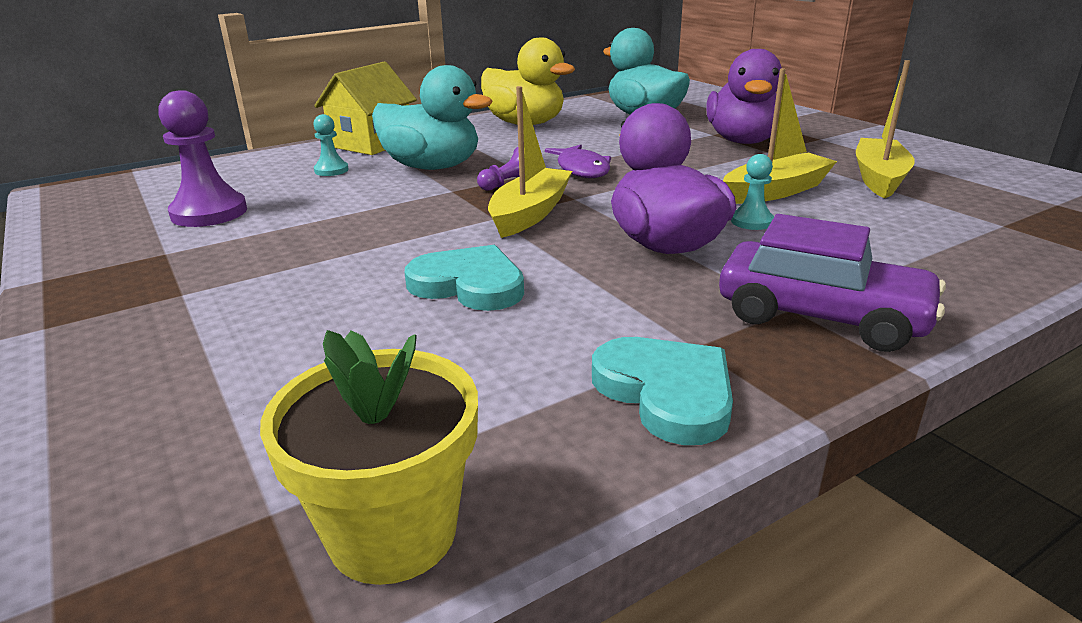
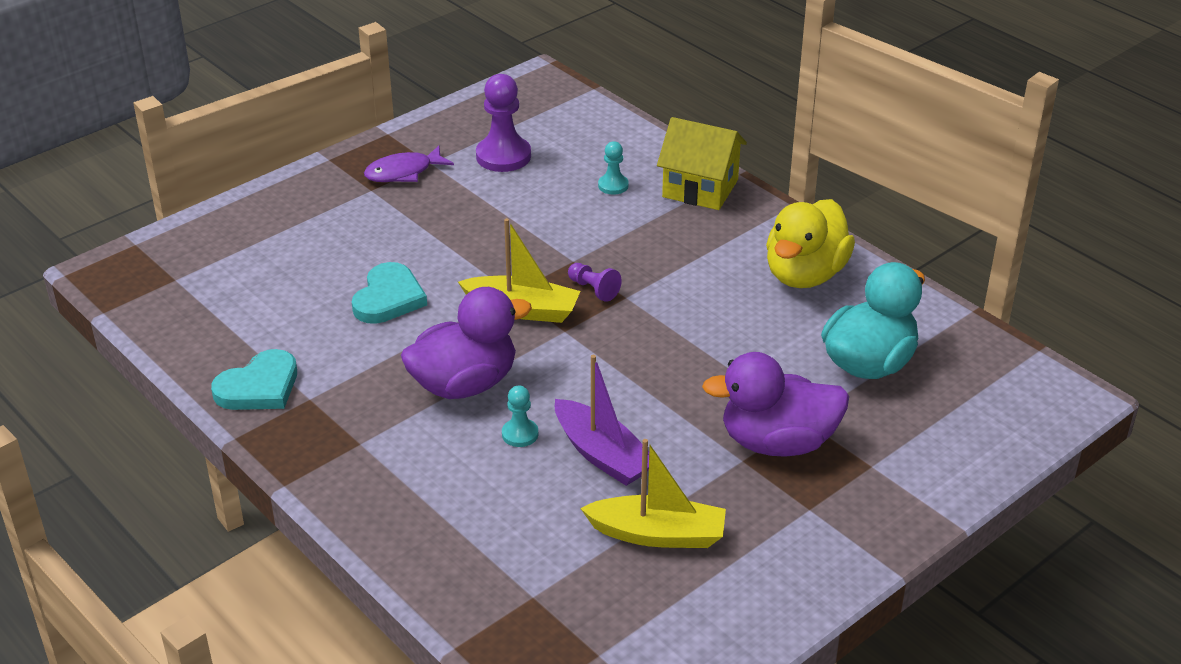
camera: 80 degrees right, 10 degrees up
yellow flower pot [260,330,478,585] -> none
turquoise duck [372,65,492,170] -> none
purple fish [545,145,611,178] -> purple fish moved to [364,146,454,182]
purple car [719,214,946,352] -> none
yellow boat [723,68,837,204] -> purple boat [555,355,649,486]

